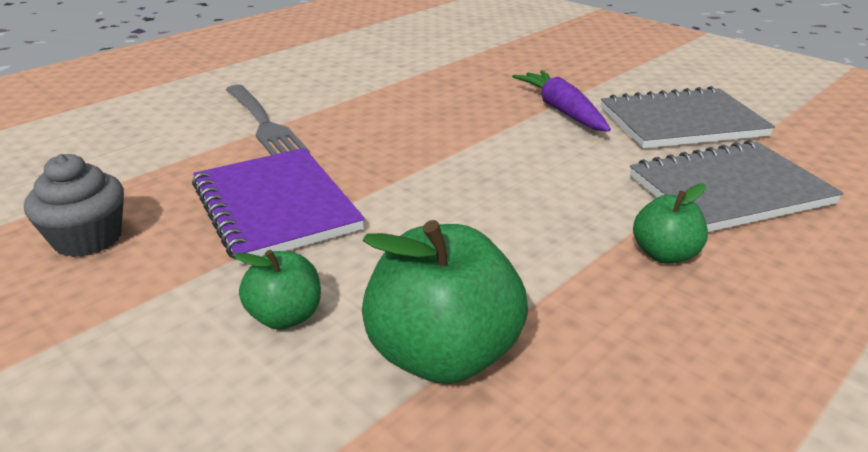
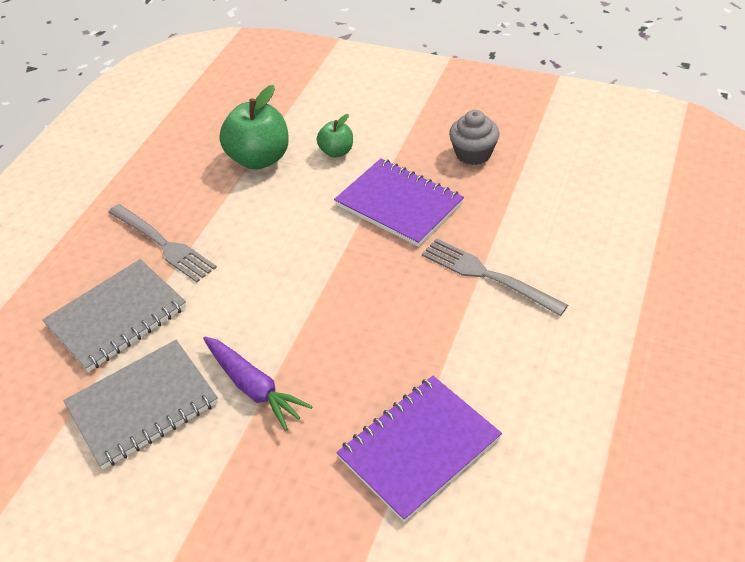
camera: 160 degrees right, 15 degrees up
green apple [633,184,708,264] -> grey fork [108,204,217,282]
none -> purple notebook [336,376,502,522]

